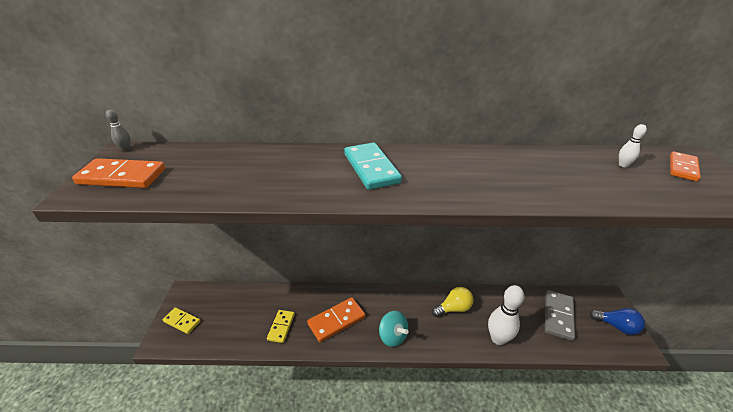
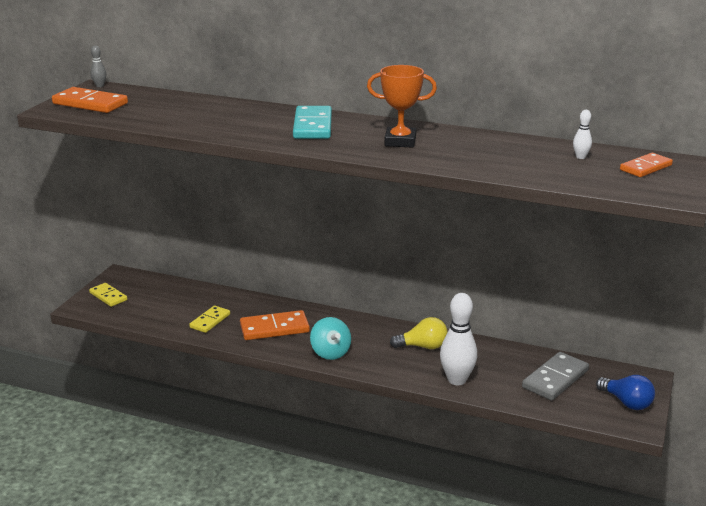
camera: 20 degrees right, 10 degrees down
none -> orange trophy [367,65,437,148]

